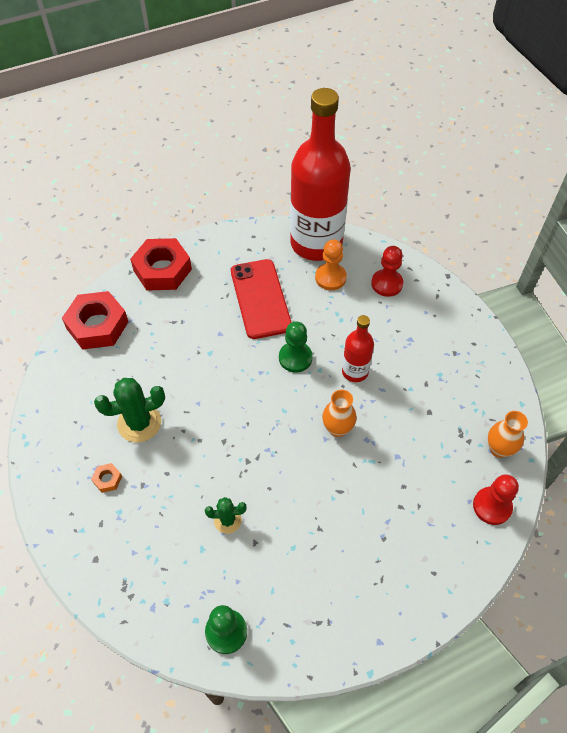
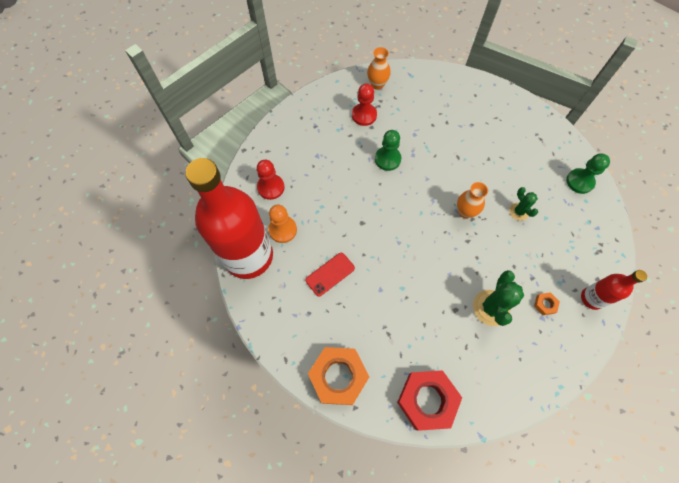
camera: 115 degrees left, 10 degrees up
green cactus [94,378,165,443] -> green cactus turned 60 degrees clockwise [473,270,524,326]
red nut [130,238,192,291] -> orange nut [308,347,369,405]
red phone [231,259,292,339] -> red phone [305,253,355,296], size x0.57
green pawn [279,321,313,373] -> green pawn moved to [375,130,401,171]
orange vase [322,390,357,437] -> orange vase moved to [457,182,488,219]
red bottle [342,315,374,382] -> red bottle moved to [581,270,647,310]
red pawn [473,474,519,525] -> red pawn moved to [352,83,377,126]

